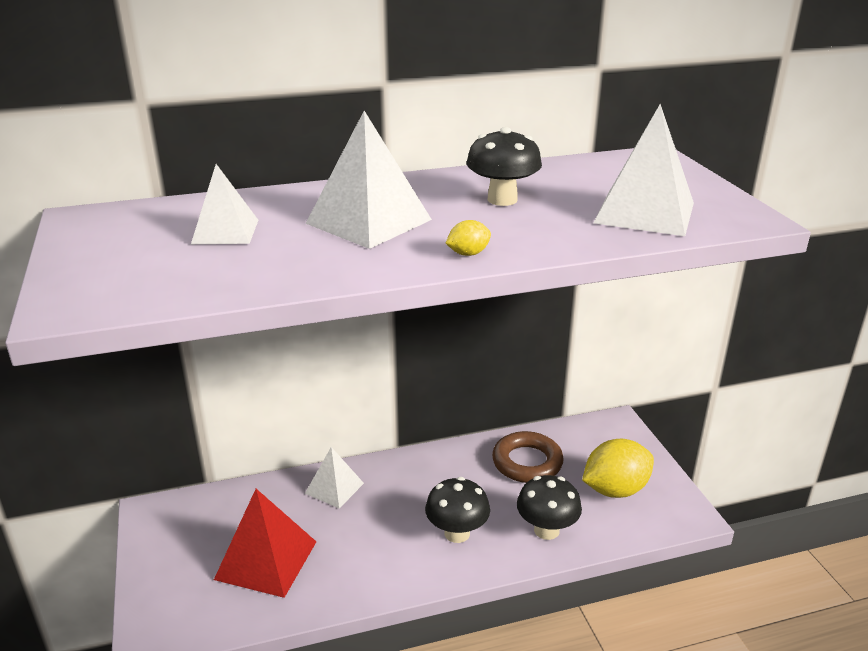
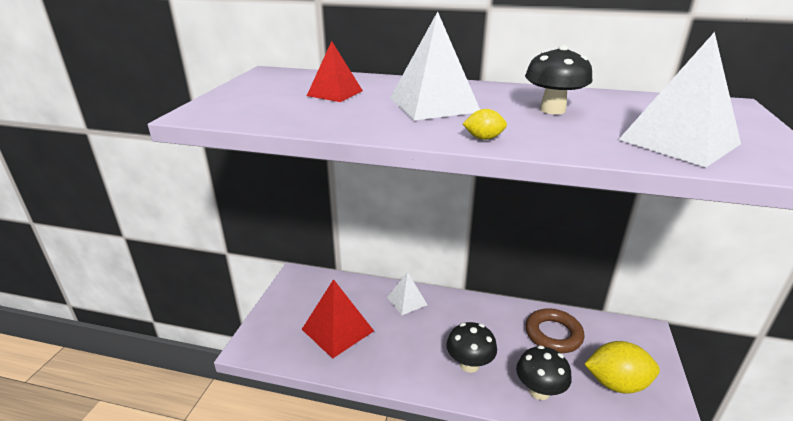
camera: 30 degrees right, 0 degrees up
white pyramid [191,164,258,244] -> red pyramid [307,41,363,102]

